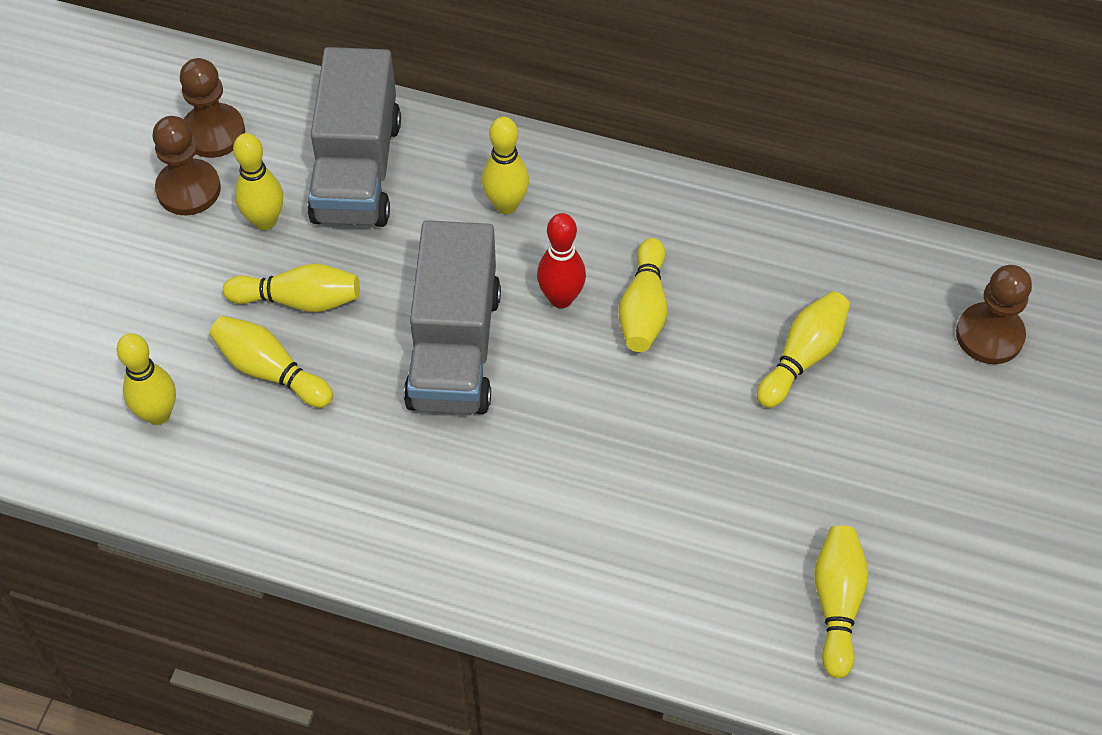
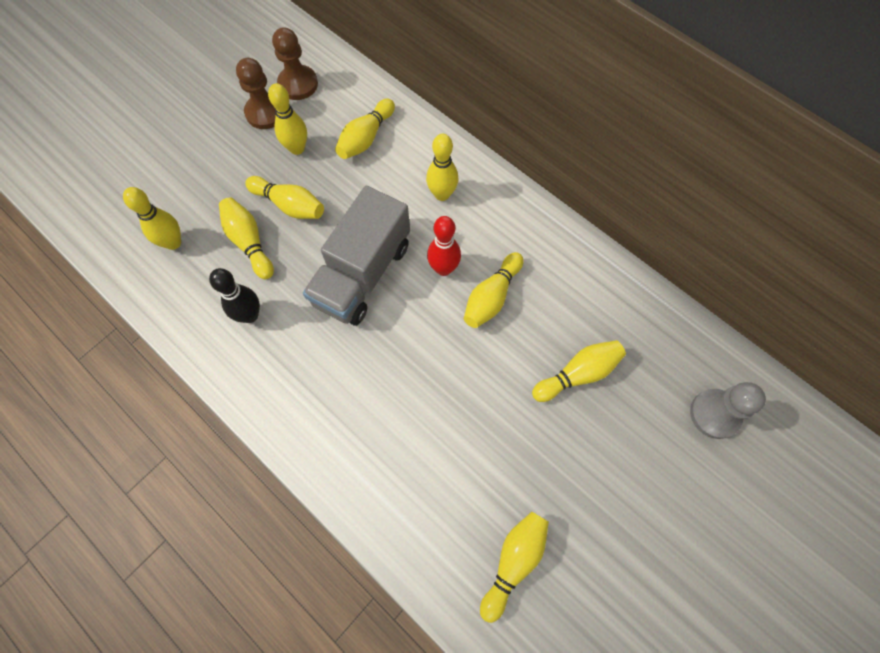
camera: 25 degrees right, 10 degrees up
grey truck [307,47,401,227] -> yellow bowling pin [335,99,395,159]
brown pawn [956,265,1032,364] -> grey pawn [690,382,766,439]
none -> black bowling pin [209,268,260,323]

